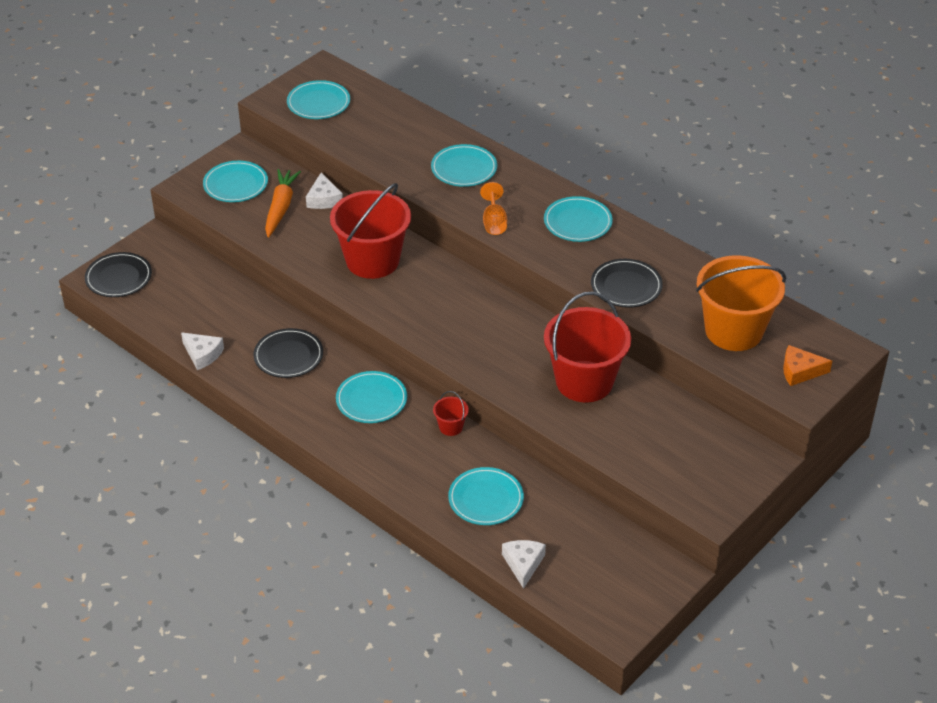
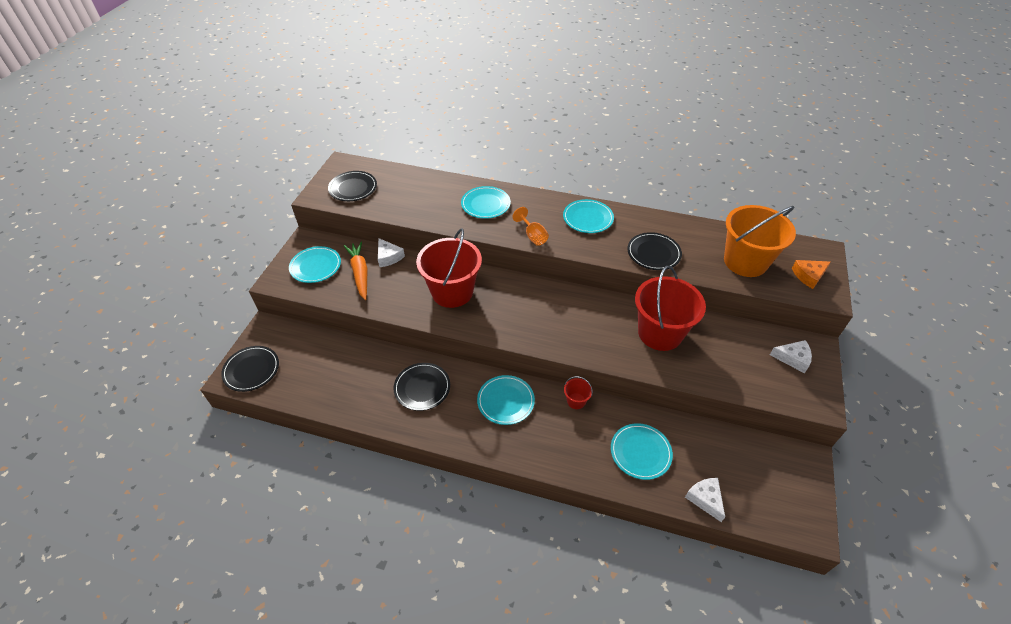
camera: 25 degrees left, 5 degrees up
white cheese [181,332,224,370] -> white cheese moved to [770,340,812,373]
turquoise plate [287,80,350,119] -> black plate [328,171,377,201]

